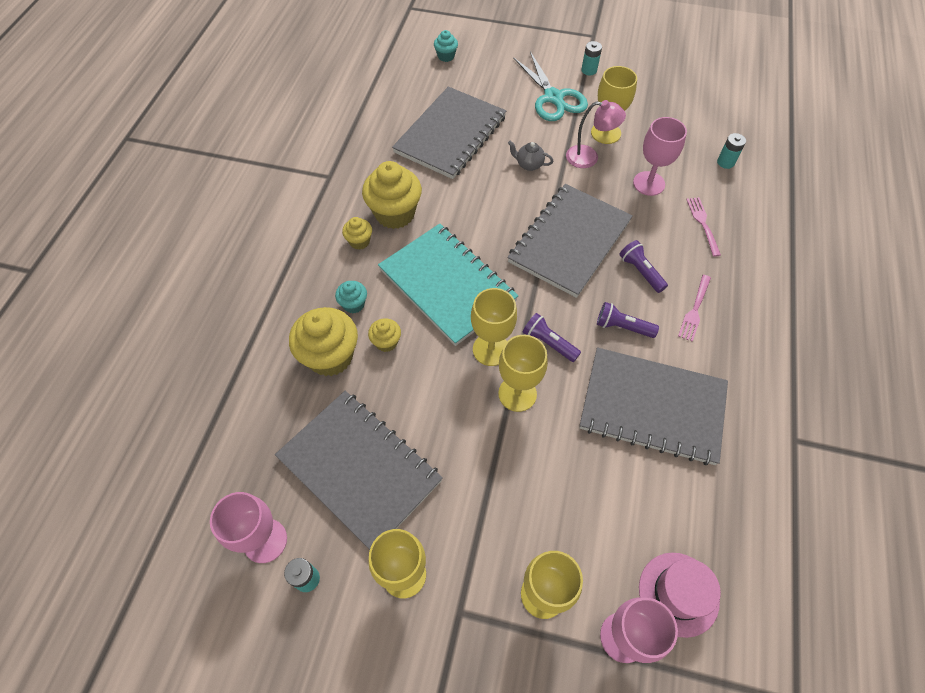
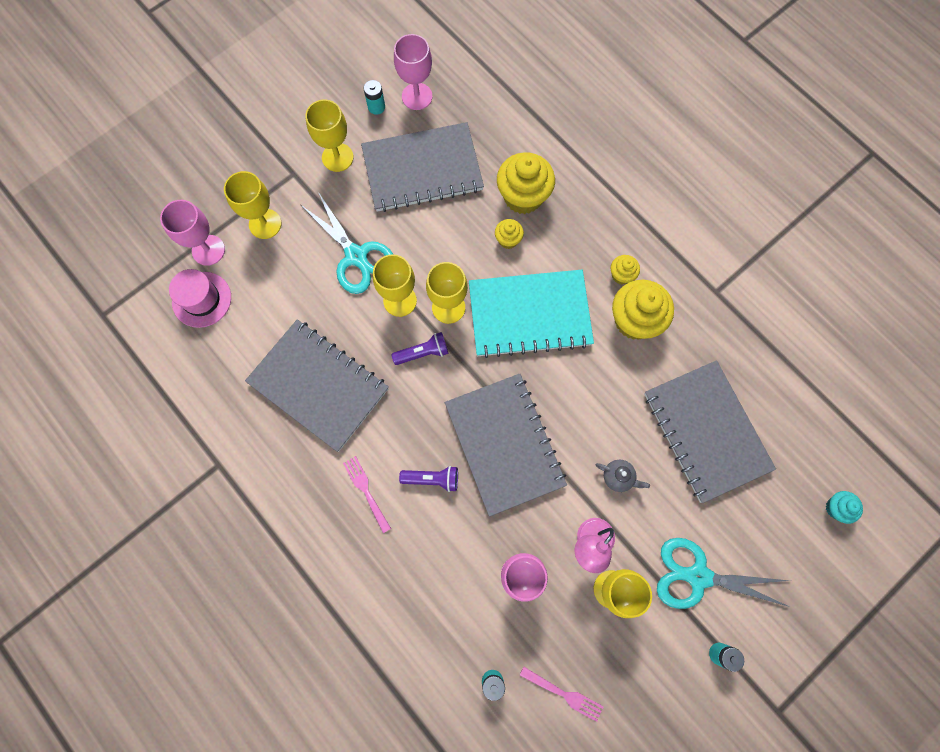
camera: 125 degrees right, 15 degrees up
turquoise cupcake [335,281,367,313] -> none
grey teapot [508,141,553,171] -> grey teapot turned 60 degrees clockwise [596,460,650,492]
grey notebook [579,347,728,465] -> grey notebook turned 75 degrees clockwise [245,319,389,452]
purple flashlight [597,302,659,338] -> none
pink fork [686,197,721,257] -> pink fork moved to [519,667,603,722]
none -> turquoise scissors [301,192,394,294]

